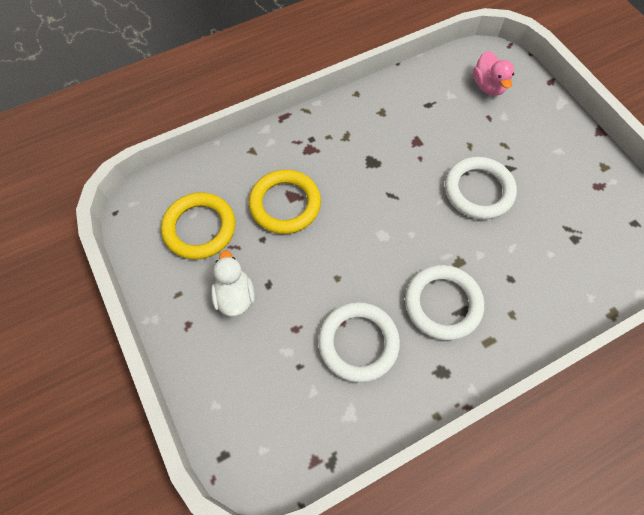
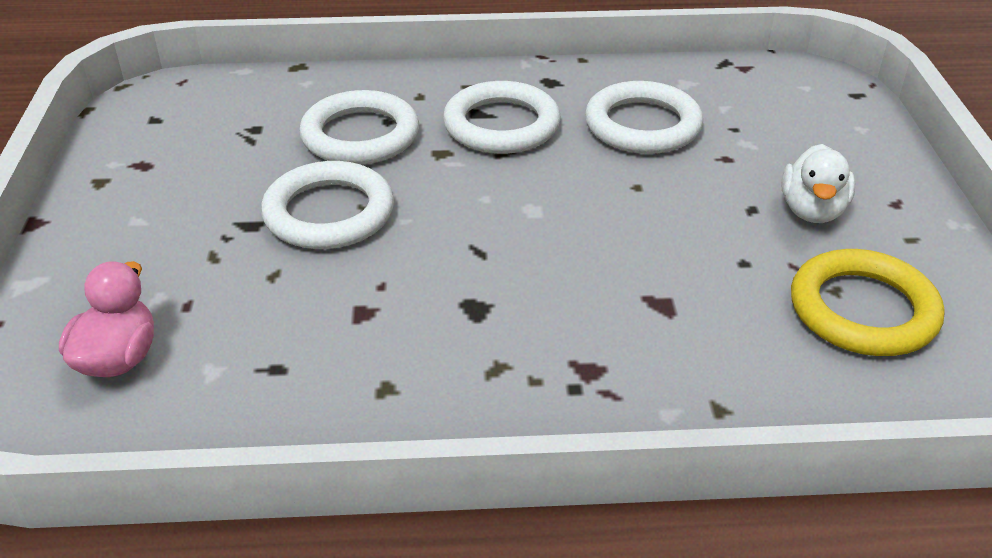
camera: 155 degrees left, 25 degrees down
yellow ring [249,170,321,234] -> none
none -> white ring [299,90,419,165]

